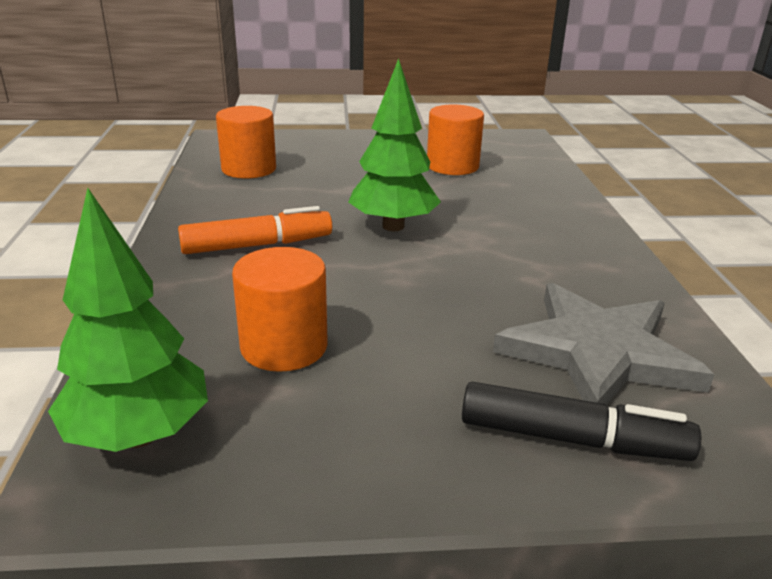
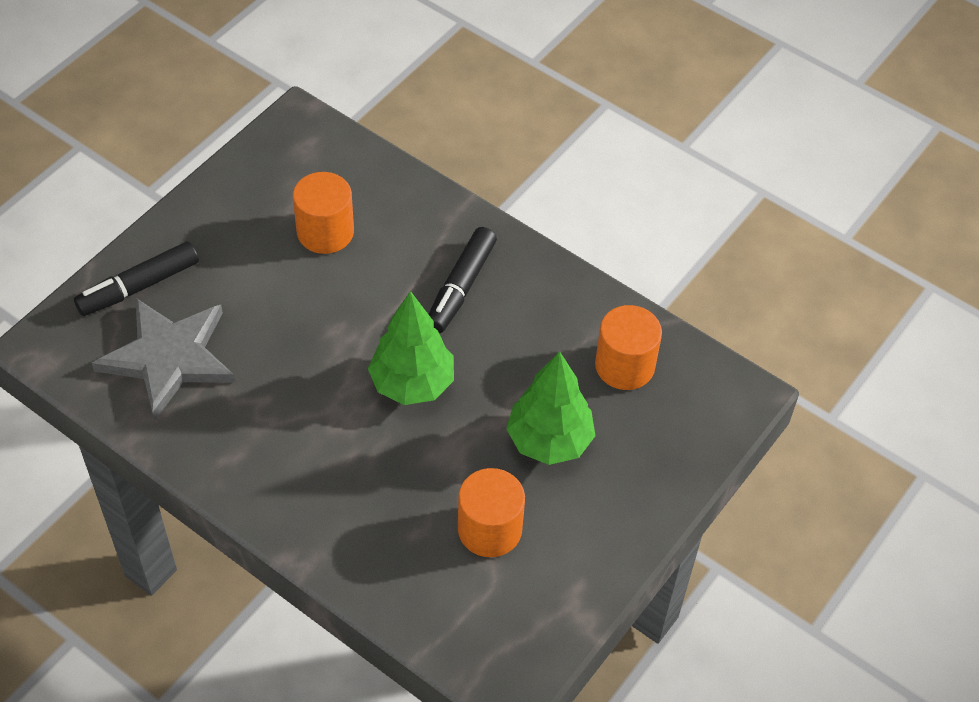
camera: 130 degrees right, 25 degrees up
green tree [48,188,208,452] -> green tree moved to [506,351,595,465]
orange marker [178,206,332,254] -> black marker [429,227,497,333]

